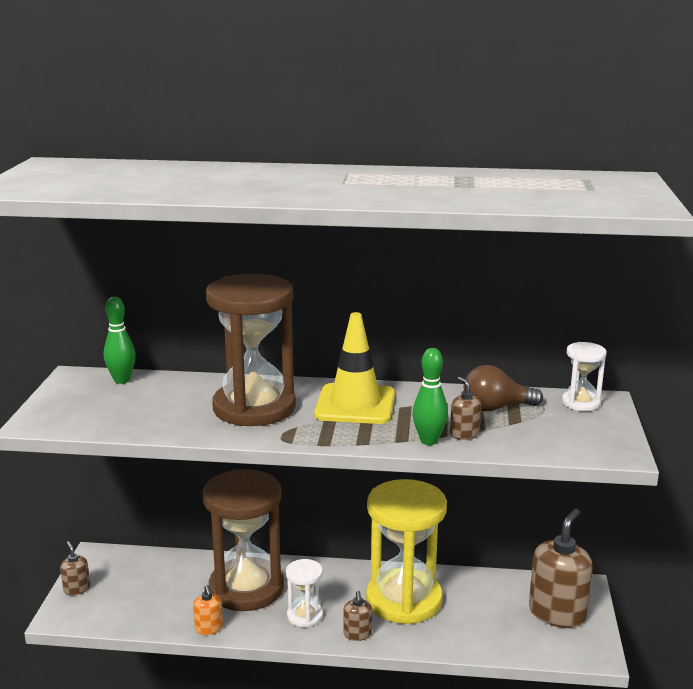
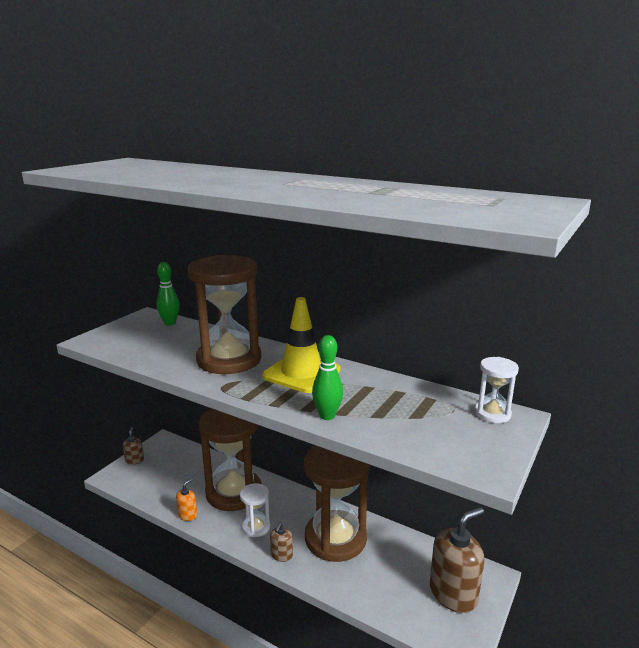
camera: 25 degrees right, 0 degrees up
orange soap dispenser [193,585,223,635] -> orange soap dispenser turned 150 degrees counterclockwise [176,478,197,521]
yellow hourglass [366,479,447,624] -> brown hourglass [304,445,370,562]
brown soap dispenser [450,377,481,440] -> none
brown light bulb [464,365,543,411] -> none

